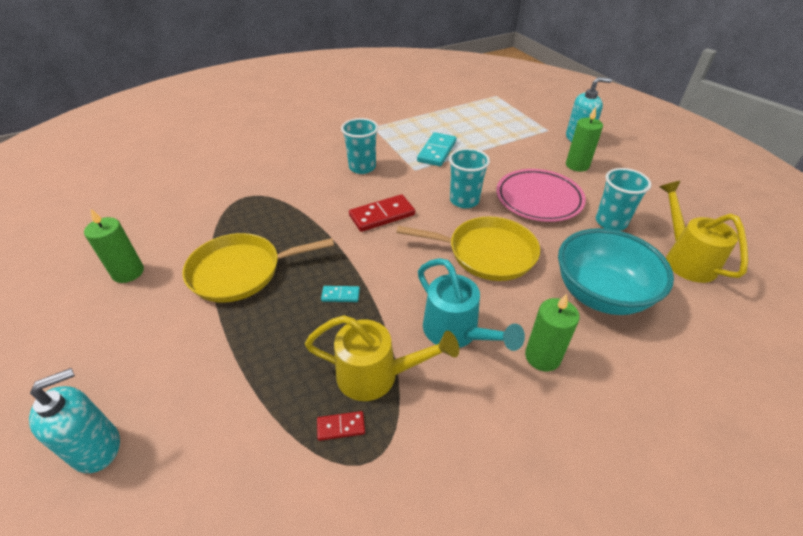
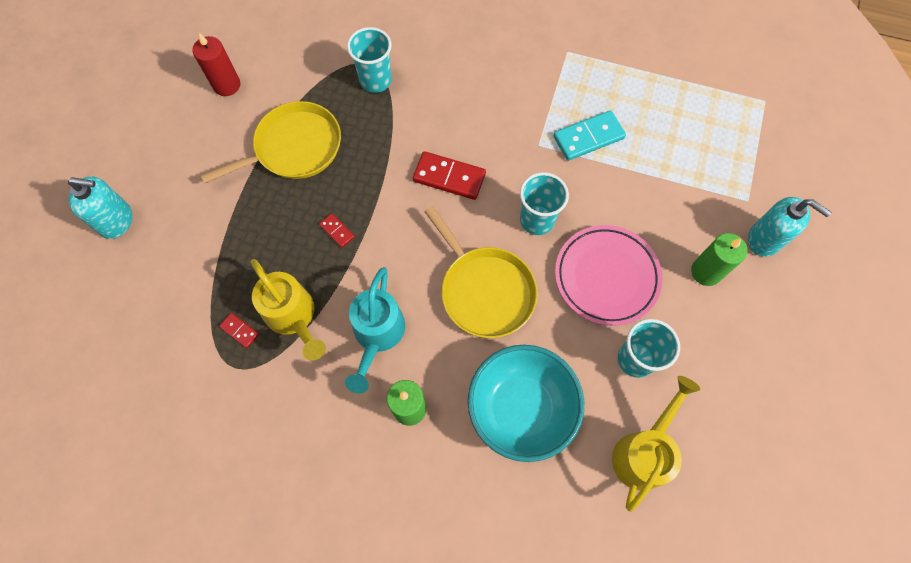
camera: 45 degrees right, 25 degrees up
green candle [84,208,144,283] -> red candle [193,33,240,96]
yellow pan [182,233,334,302] -> yellow pan turned 120 degrees clockwise [201,101,341,183]
turquoise domino [321,286,360,302] -> red domino [319,213,355,248]
turquoise cup [341,118,378,174] -> turquoise cup moved to [347,27,392,93]

